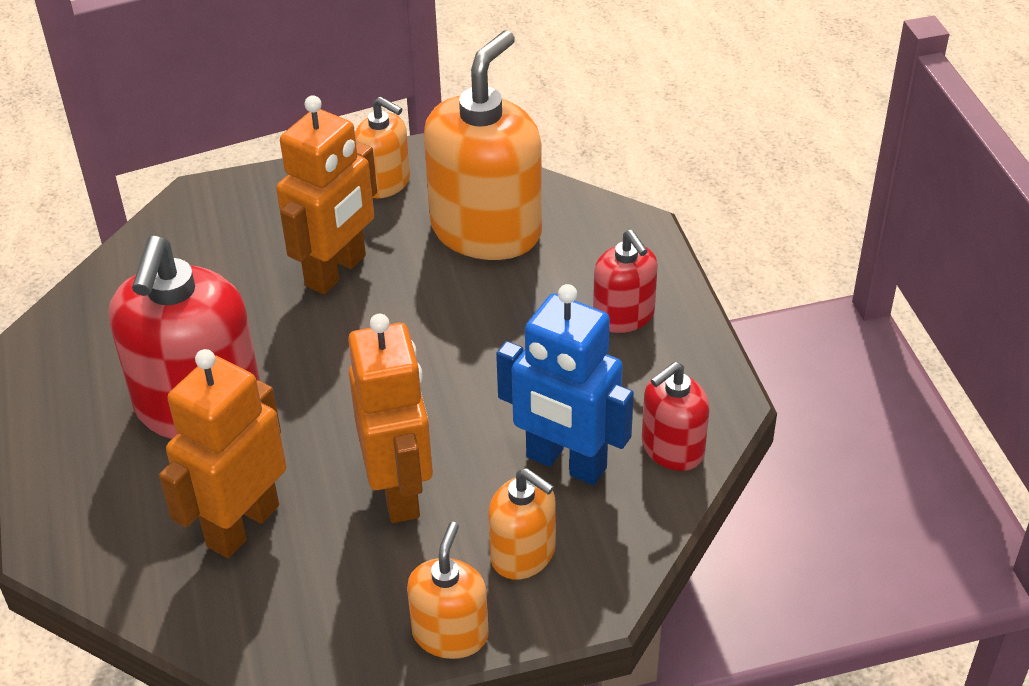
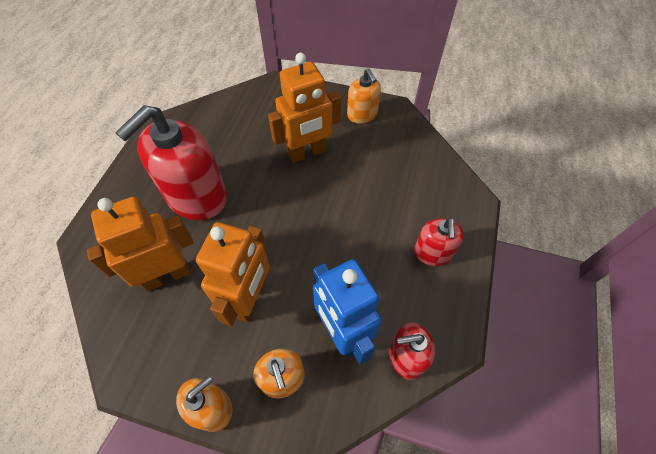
camera: 30 degrees right, 15 degrees up
orange soap dispenser [423,30,542,260] -> none

